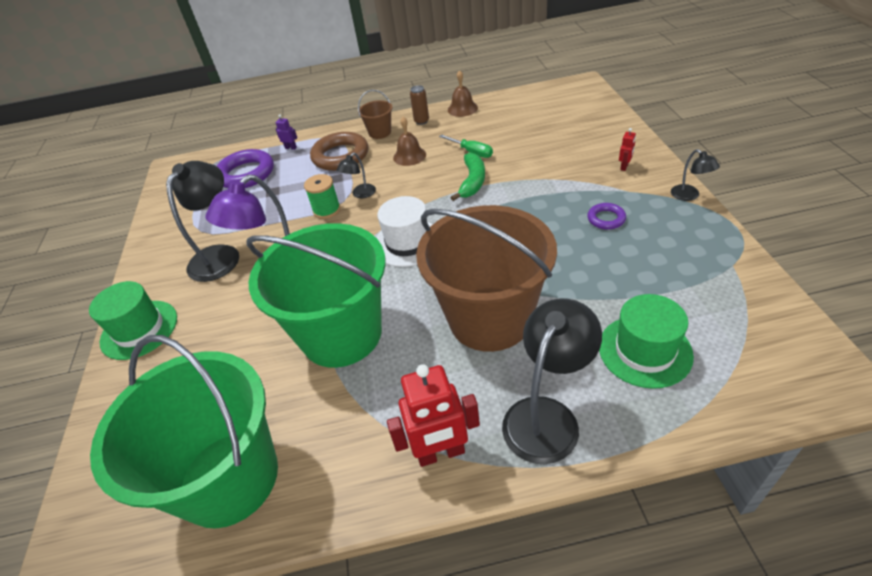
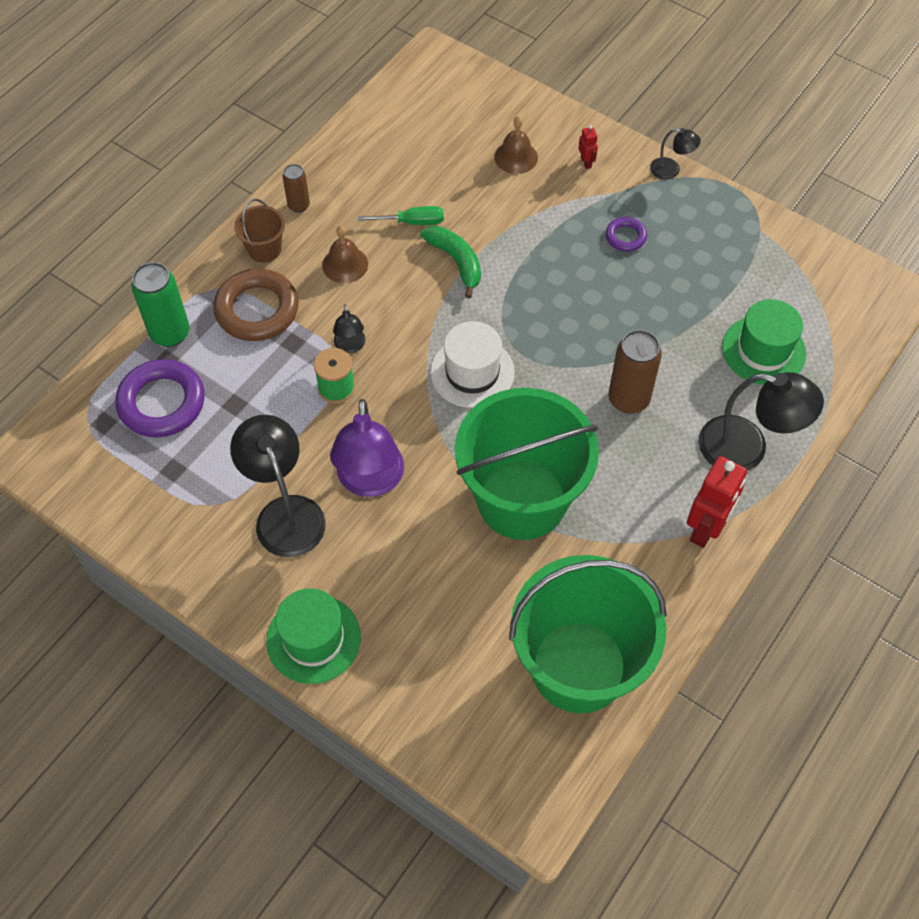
camera: 50 degrees left, 15 degrees up
purple robot [276,114,297,150] -> green can [131,262,190,347]
brown bucket [416,205,557,352] -> brown can [609,330,662,414]
brown bell [448,70,478,117] -> brown bell moved to [494,116,538,174]
black lamp [502,298,602,464] -> black lamp turned 120 degrees clockwise [699,372,824,471]

